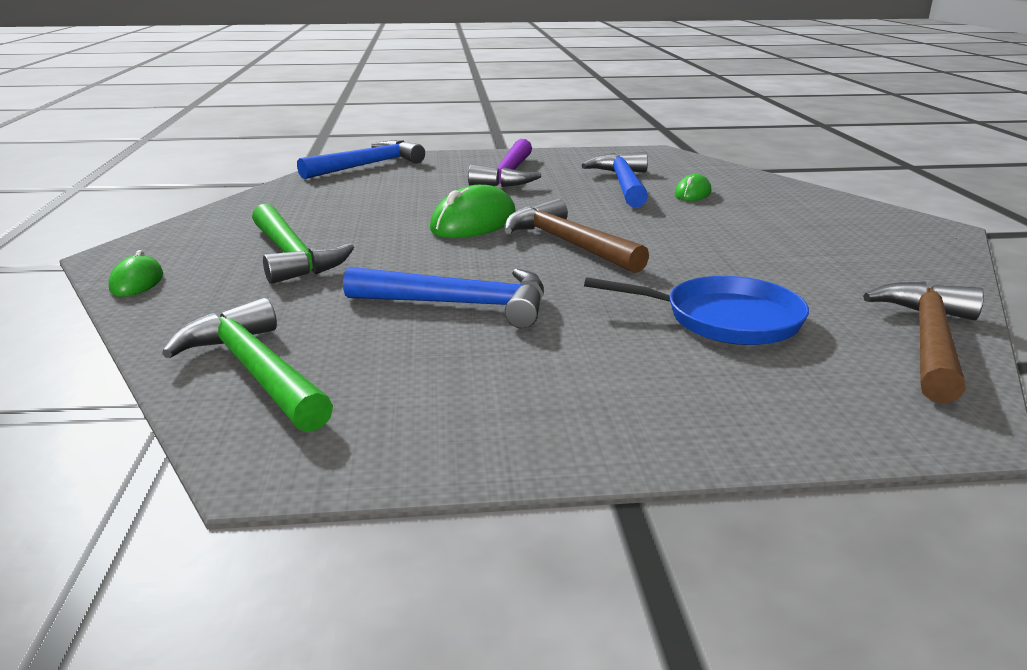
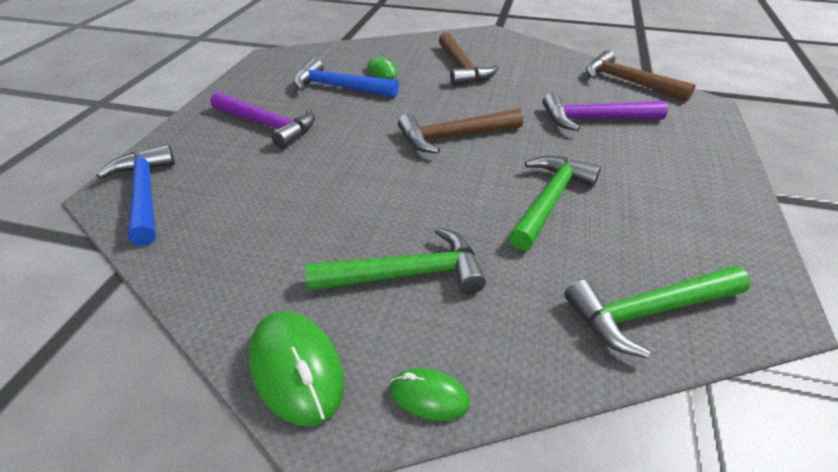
camera: 70 degrees left, 15 degrees up
blue hammer [343,267,544,328] -> green hammer [509,156,601,251]
green mouse [430,185,516,238] -> green mouse moved to [248,311,344,426]
blue pan [584,276,809,345] -> purple hammer [543,92,668,131]
none -> brown hammer [439,32,499,86]

